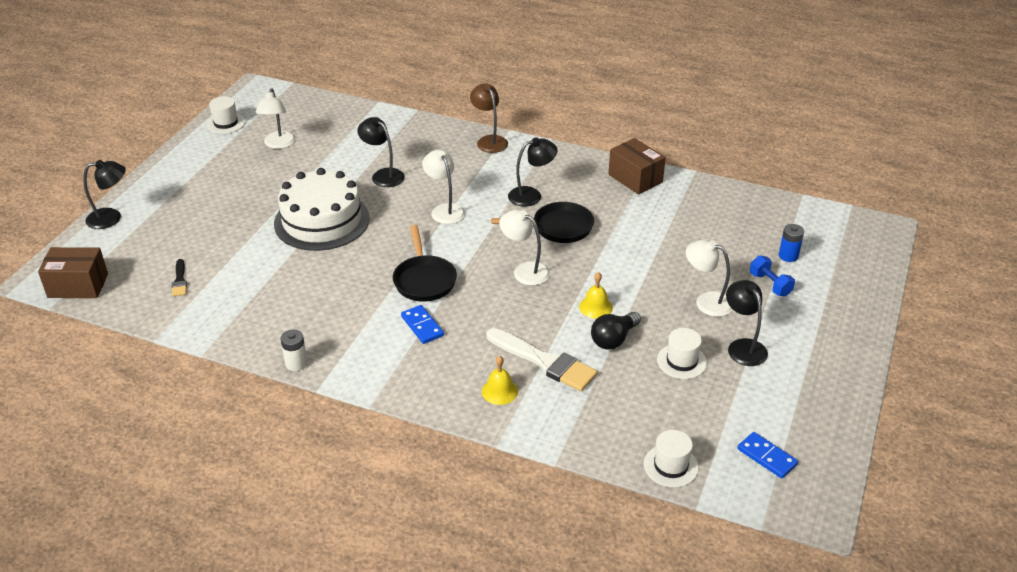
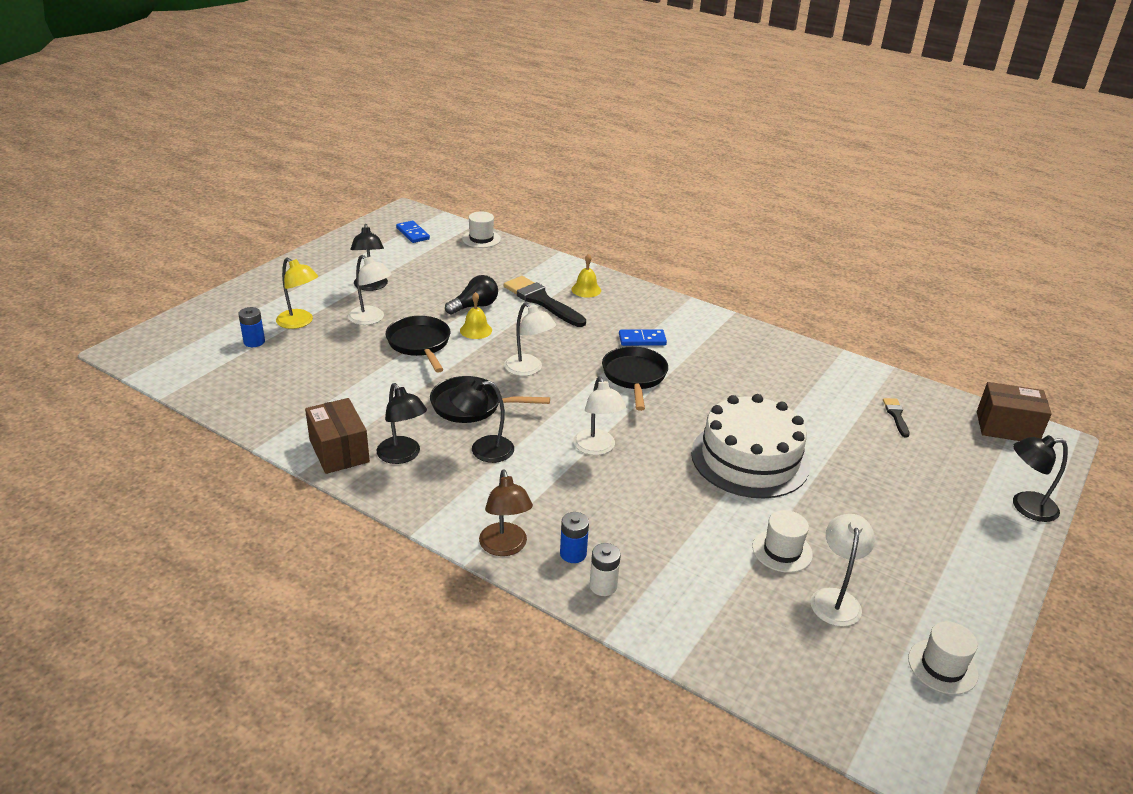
camera: 170 degrees left, 5 degrees down
white battery [281,329,308,371] -> white battery moved to [590,543,621,596]
black lamp [358,117,405,187] -> black lamp moved to [376,383,427,464]
blue domino [401,305,444,344] -> blue domino turned 75 degrees counterclockwise [619,329,667,346]
white brush [486,328,598,391] -> black brush [504,276,586,327]
white hat [657,328,707,379] -> white hat moved to [752,510,813,573]
blue dumbbell [750,255,795,296] -> yellow lamp [276,258,318,329]
none -> black pan [386,316,450,373]
none -> blue battery [560,512,589,563]

